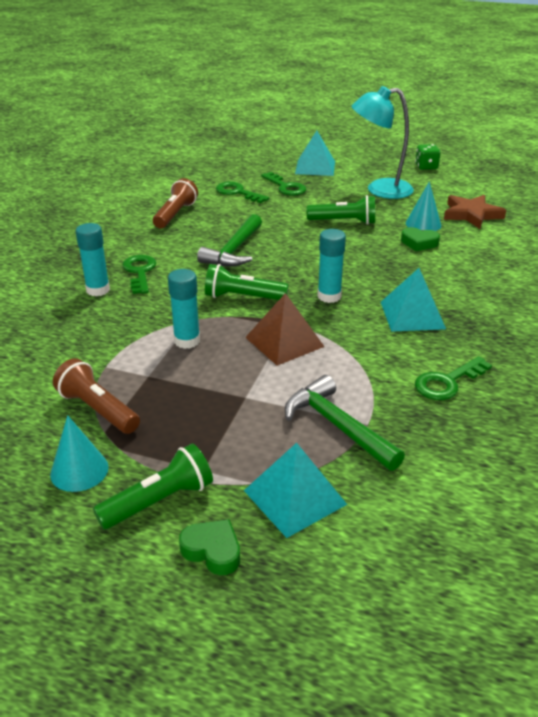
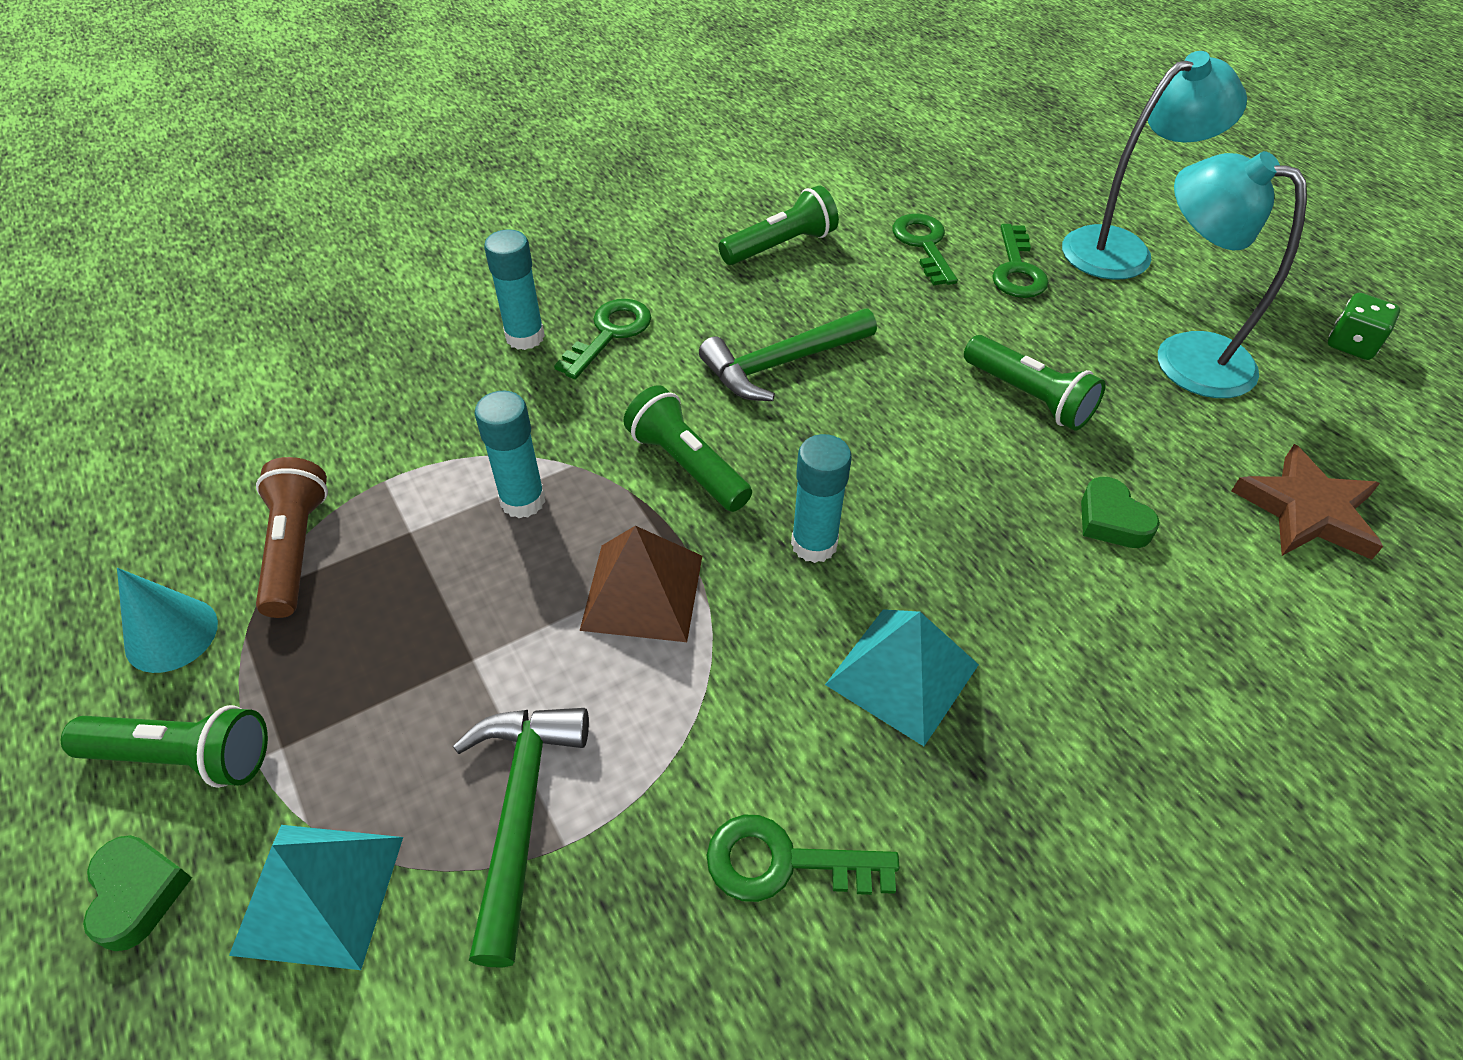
camera: 40 degrees right, 15 degrees up
brown flashlight [153,178,198,228] -> green flashlight [718,185,839,265]
turquoise pyramid [295,131,335,176] -> turquoise lamp [1062,51,1247,280]
turquoise cone [406,181,441,231] -> none

